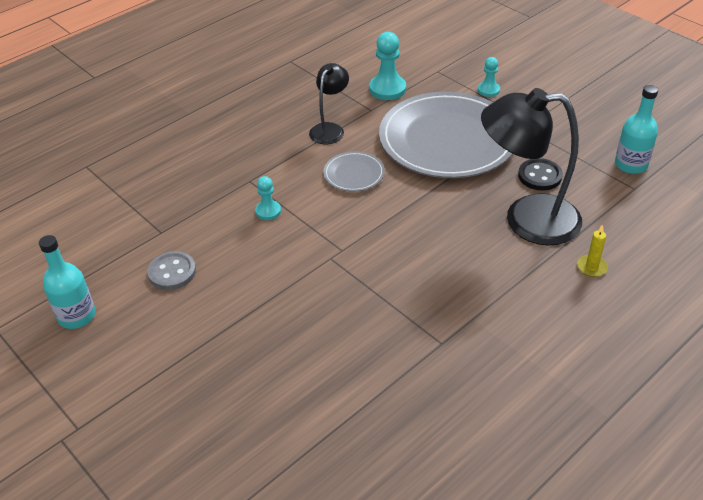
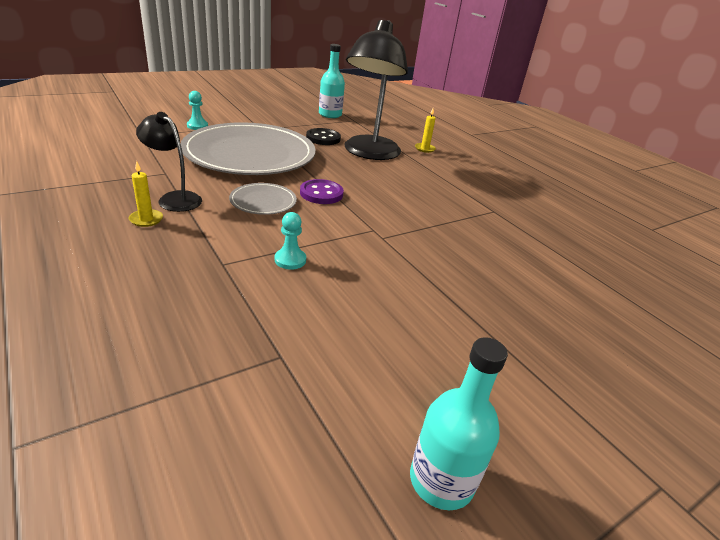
camera: 85 degrees left, 10 degrees down
grey button [147,251,196,290] -> none
turquoise pawn [369,32,406,100] -> none
none -> yellow candle [129,161,163,227]
none -> purple button [300,179,344,204]

